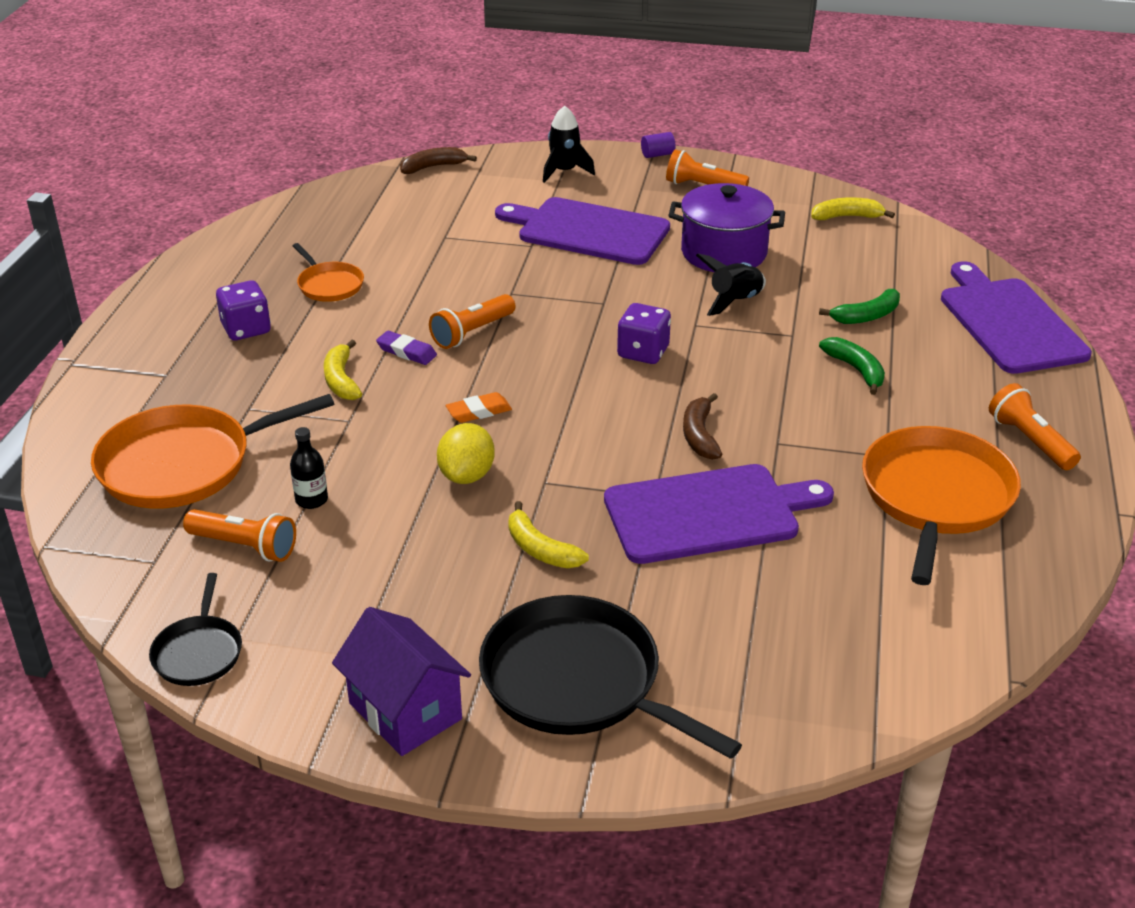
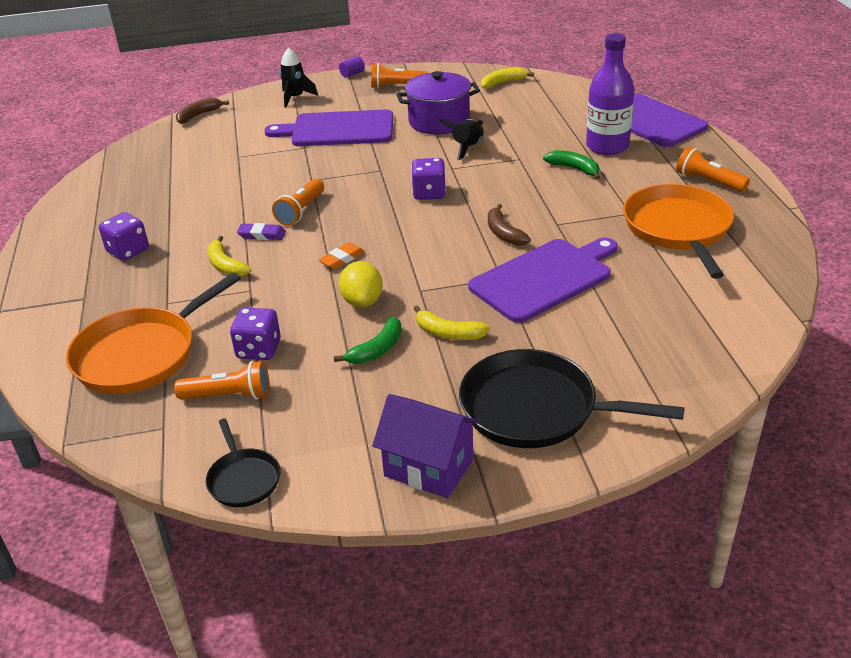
camera: 20 degrees left, 0 degrees up
black bottle [290,427,328,509] -> purple dice [230,308,281,360]
orange pan [293,243,364,302] -> none
green banana [819,289,900,324] -> green banana moved to [334,317,402,364]
none -> purple bottle [586,33,634,155]

